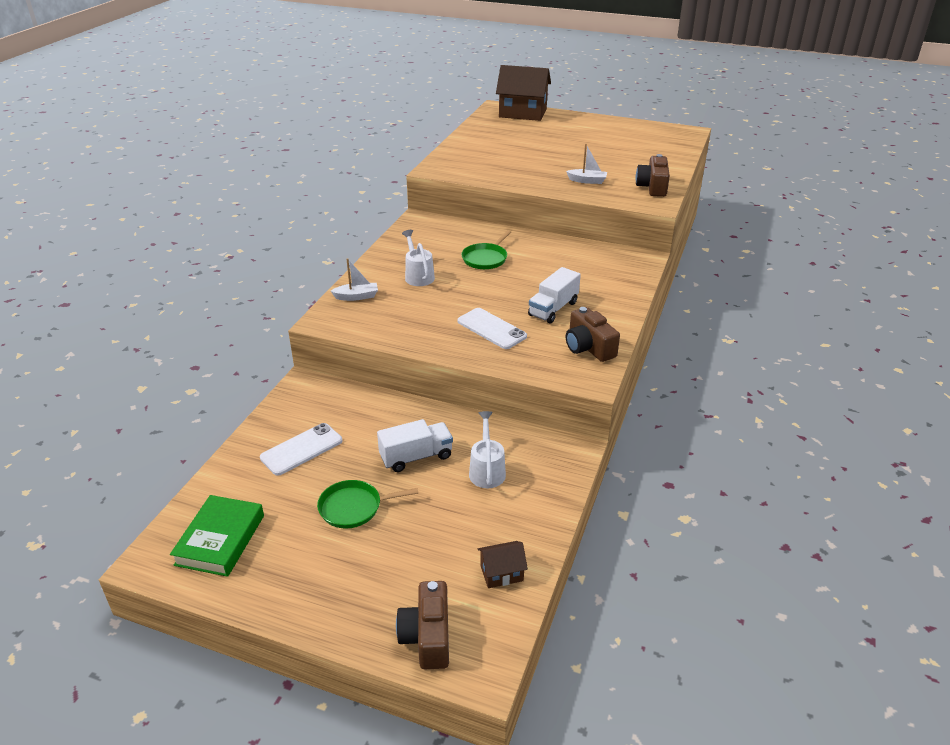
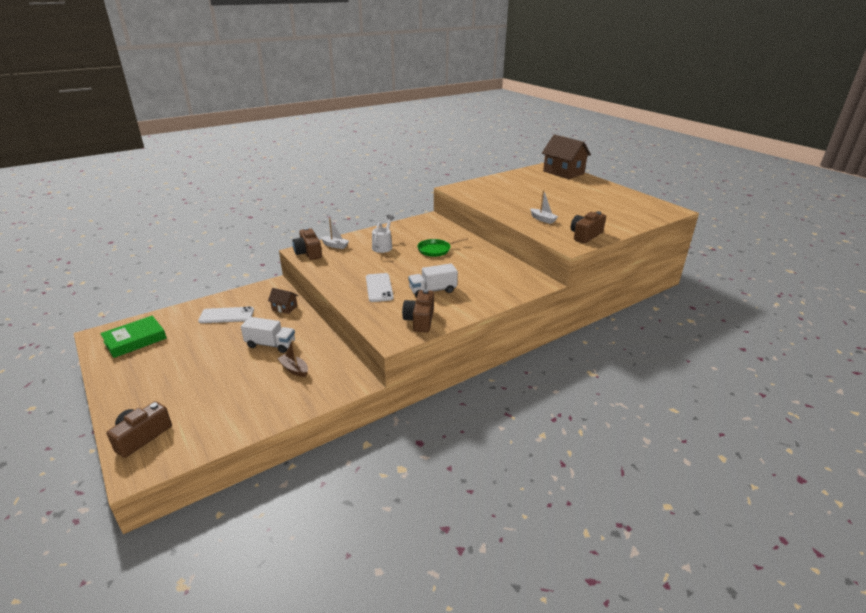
camera: 35 degrees right, 5 degrees down
green pan [317,480,418,528] -> none
white watering can [469,411,506,488] -> brown boat [277,340,308,377]
brown house [477,541,528,588] -> brown house moved to [268,288,298,314]
none -> brown camera [292,228,322,260]

